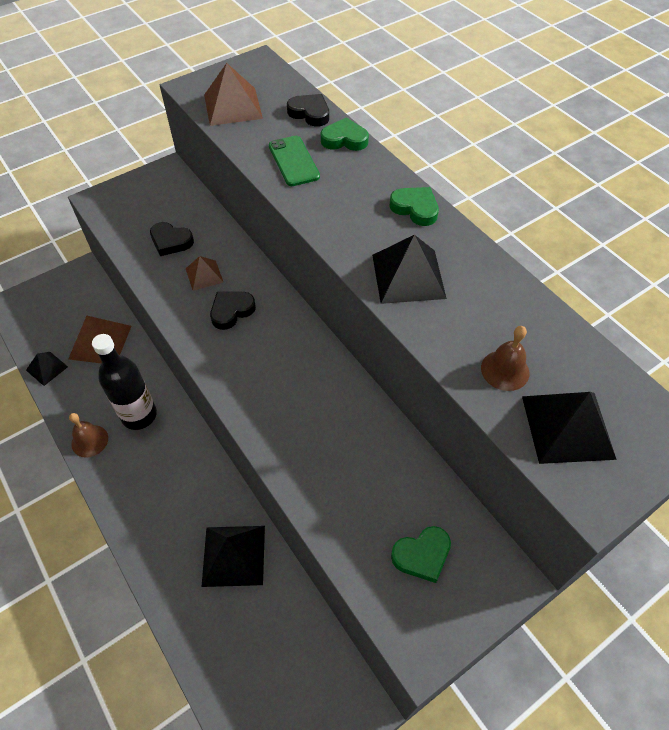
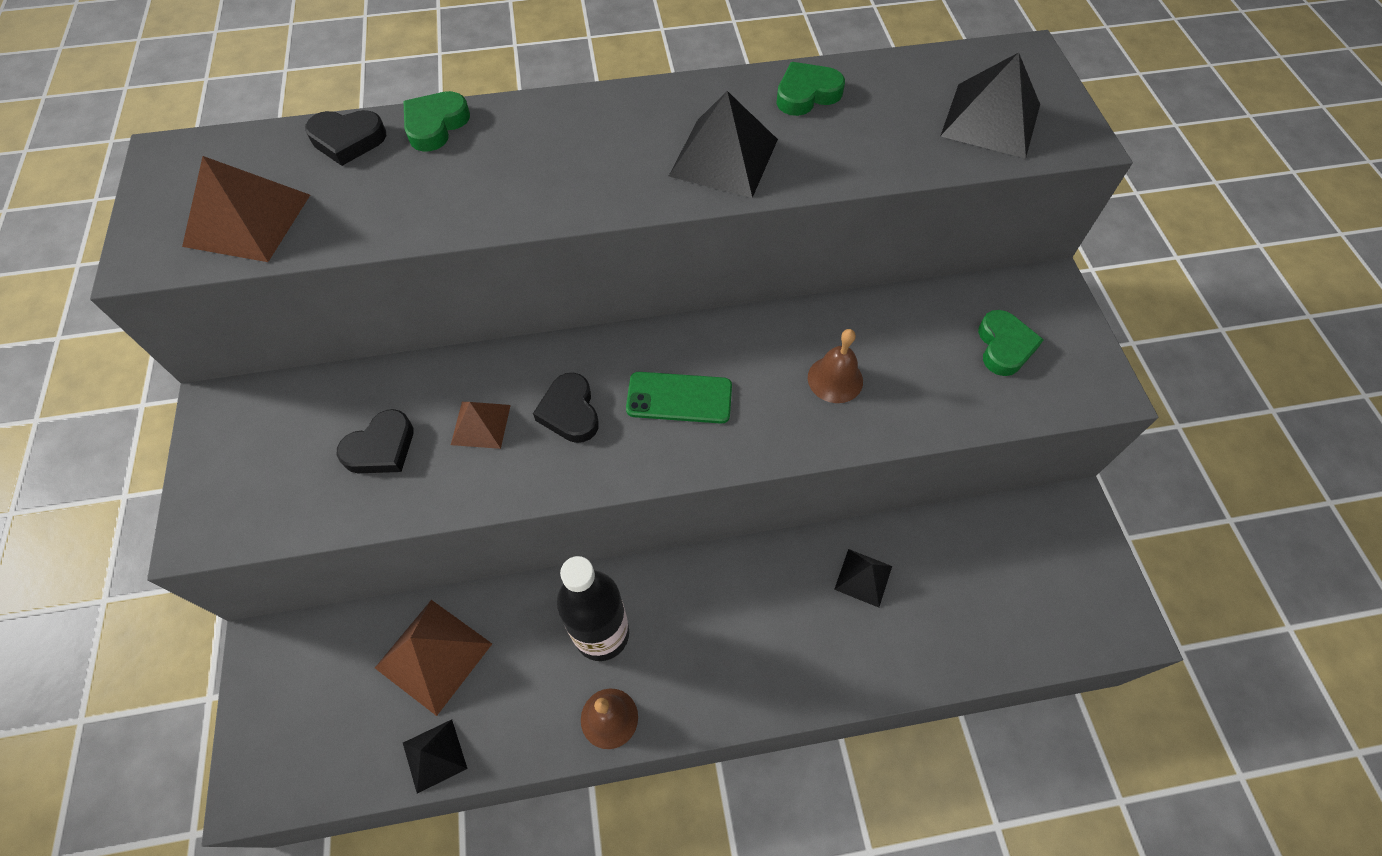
camera: 65 degrees left, 5 degrees up
black pyramid [202,526,265,587] -> black pyramid [834,549,892,608], size x0.59
green phone [269,136,320,186] -> green phone moved to [626,372,732,424]
black heart [287,94,329,127] -> black heart turned 150 degrees counterclockwise [305,110,386,166]
green heart [389,187,439,226] -> green heart moved to [776,62,845,116]
brown bell [481,326,529,391] -> brown bell moved to [808,329,863,403]

